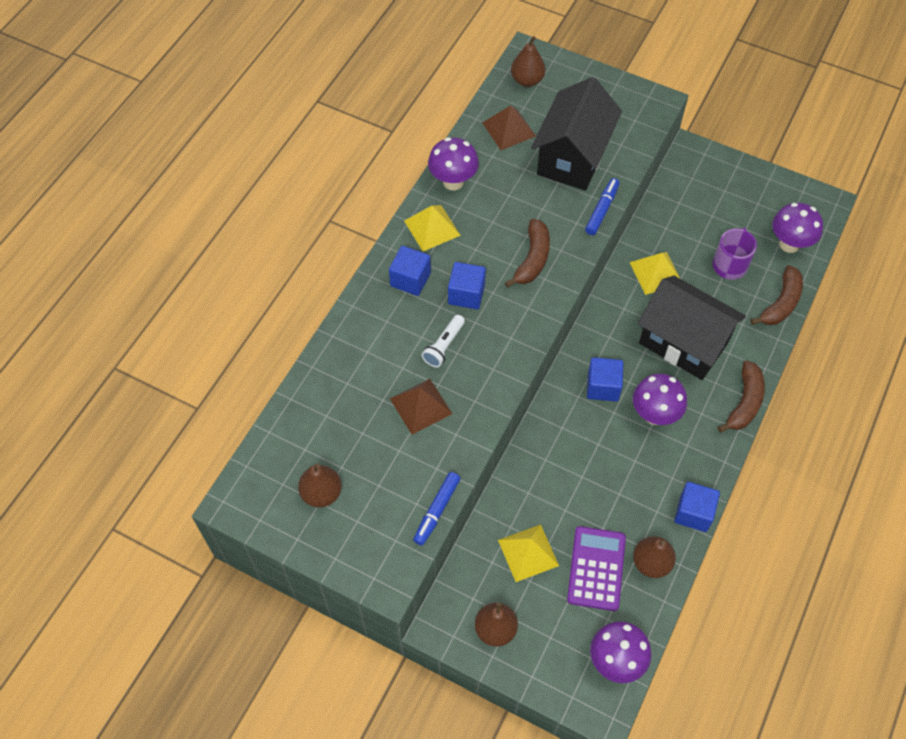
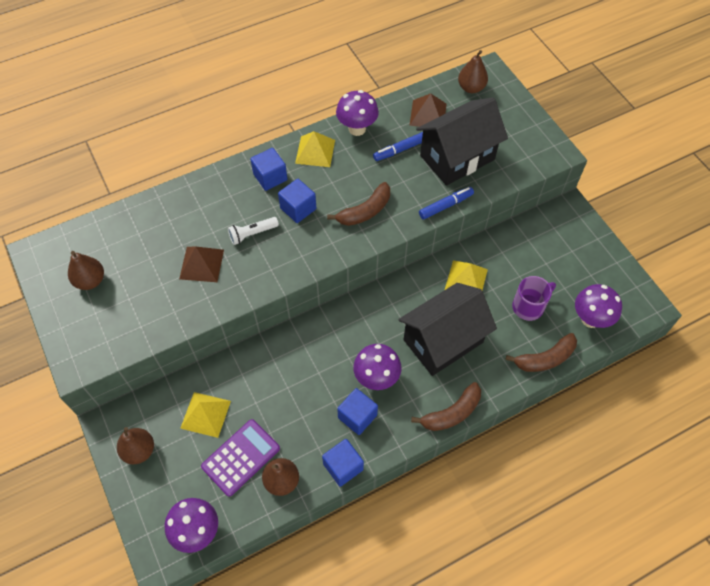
camera: 35 degrees right, 0 degrees up
blue marker [413,472,461,546] -> blue marker moved to [373,132,423,161]
blue cube [587,357,623,402] -> blue cube moved to [337,388,378,435]
black house [638,276,746,380] -> black house turned 75 degrees clockwise [398,283,497,376]

